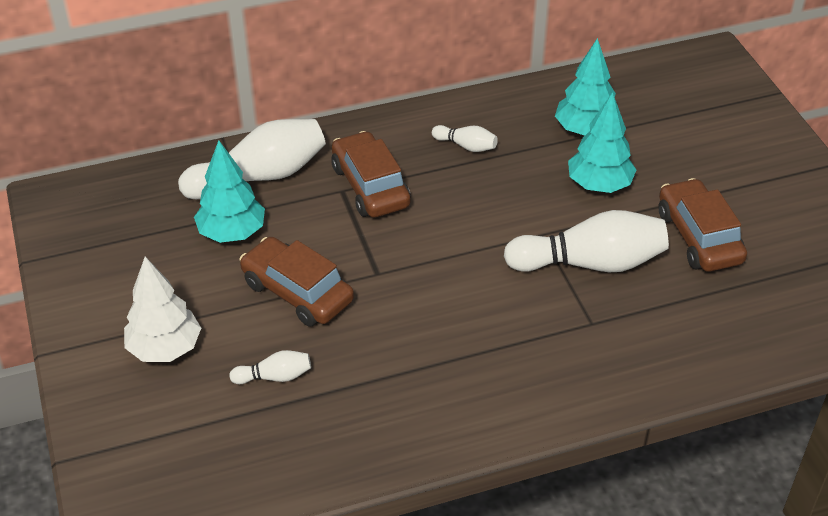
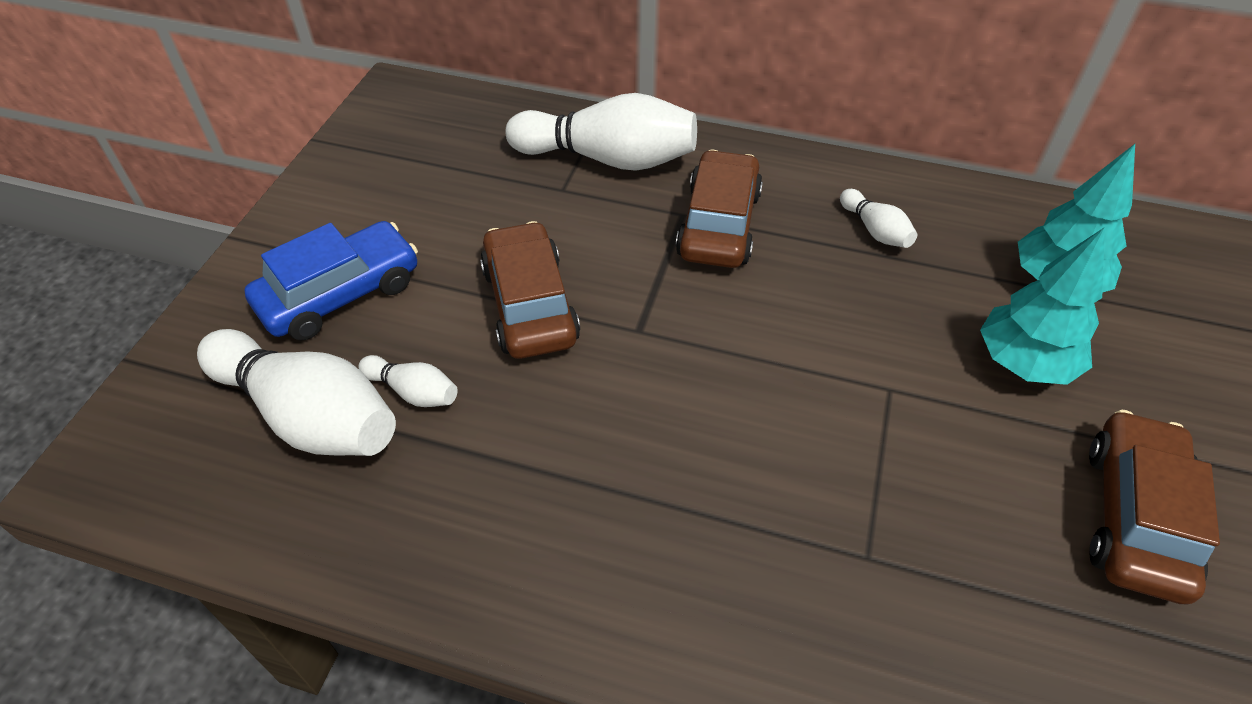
camera: 35 degrees right, 5 degrees up
white tree [124,257,201,362] -> blue car [244,221,418,341]
turquoise tree [194,140,265,243] -> none
white bowling pin [504,210,669,272] -> white bowling pin moved to [197,329,396,456]

